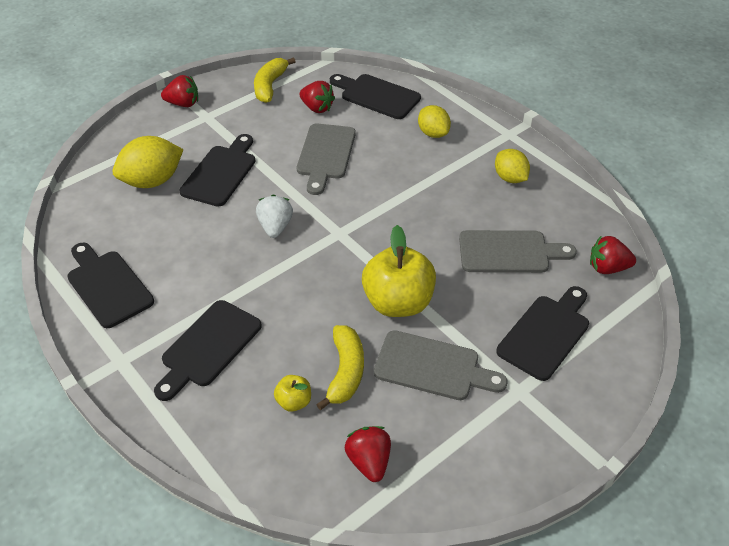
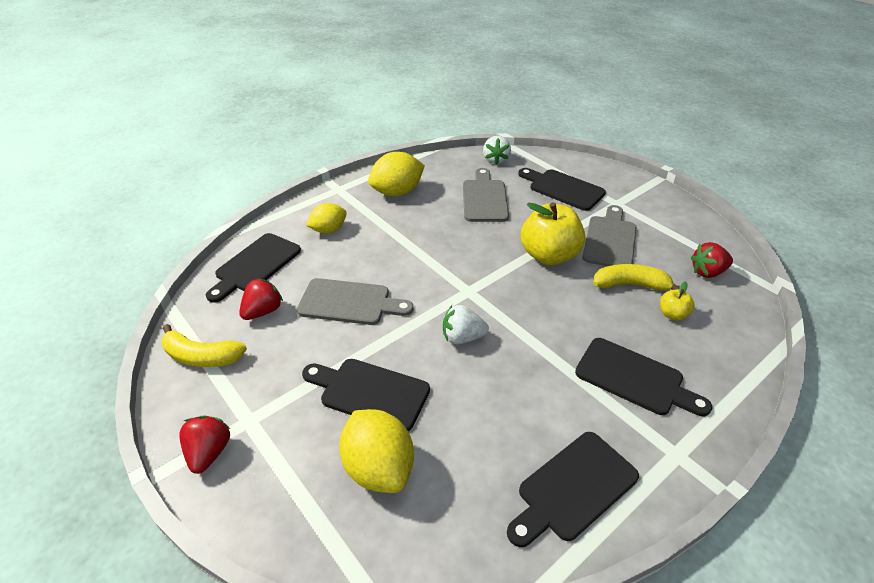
camera: 90 degrees left, 5 degrees down
yellow lemon [495,149,530,183] -> yellow lemon [368,152,425,196], size x1.56
red strawberry [590,235,636,274] -> white strawberry [483,136,511,165]

